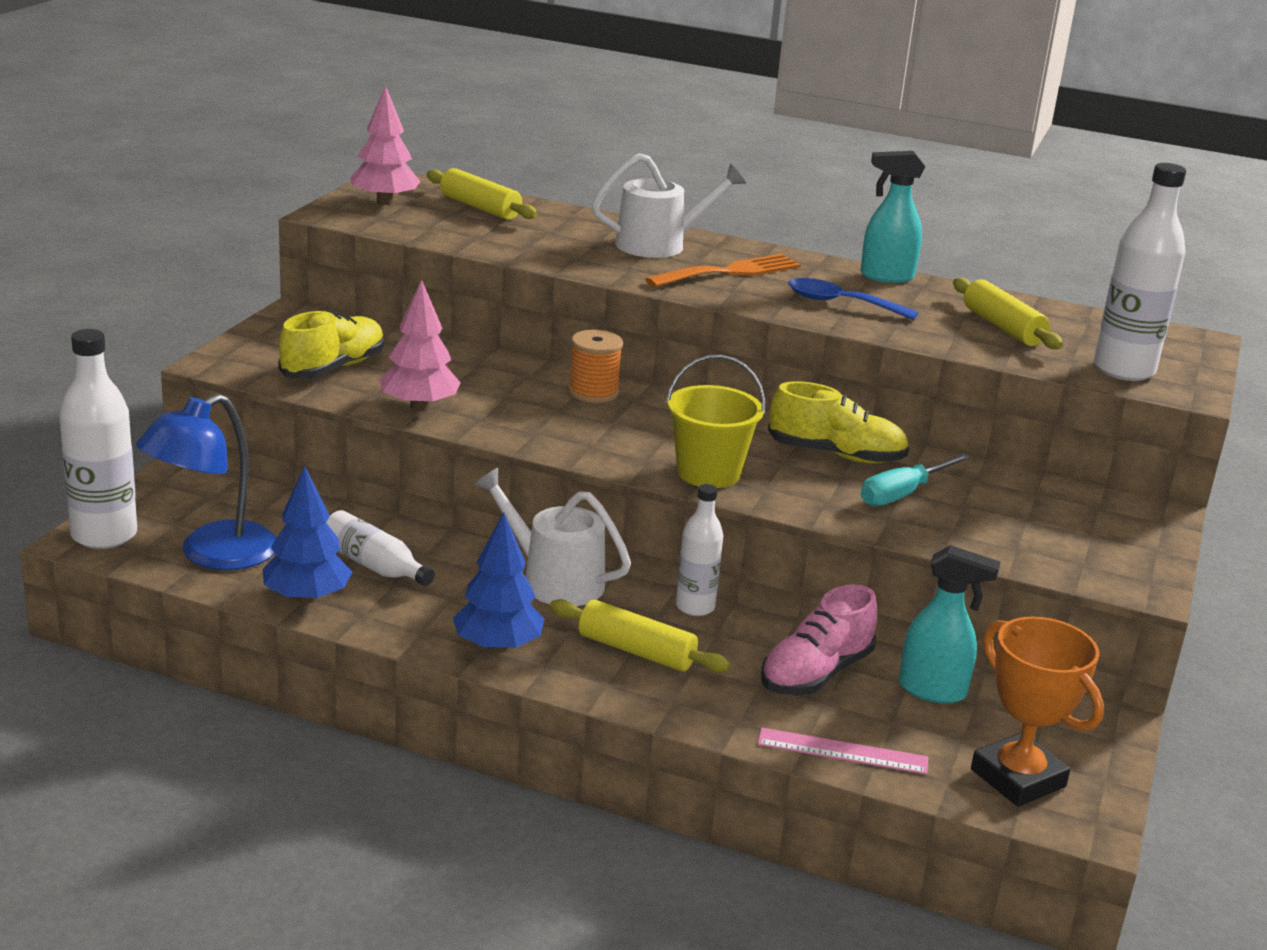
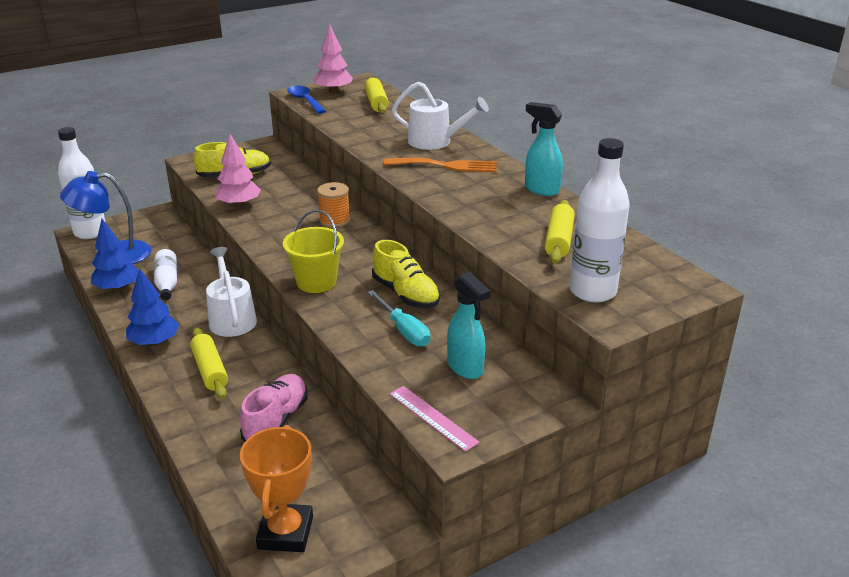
camera: 40 degrees right, 5 degrees up
white bottle [676,484,724,616] -> none
pink ruler [758,727,928,775] -> pink ruler moved to [390,386,480,452]
pink shoe [761,584,877,695] -> pink shoe turned 120 degrees clockwise [240,374,308,442]
blue spoon [788,278,918,320] -> blue spoon moved to [287,85,326,114]
turquoise screwdriver [861,453,971,506] -> turquoise screwdriver turned 120 degrees counterclockwise [368,290,430,347]
turquoise spray bottle [899,545,1000,703] -> turquoise spray bottle moved to [447,272,490,379]

